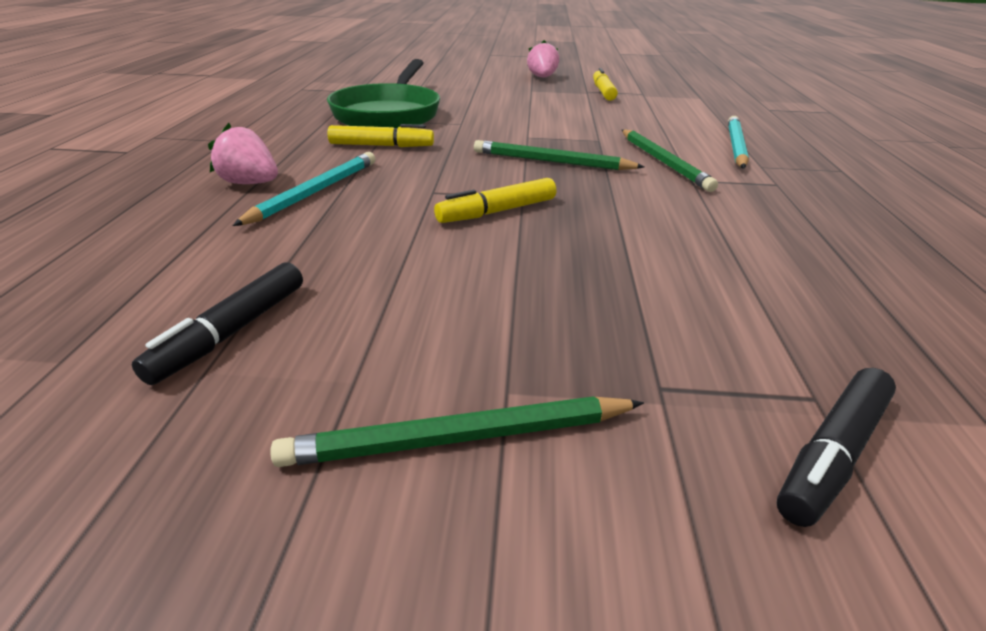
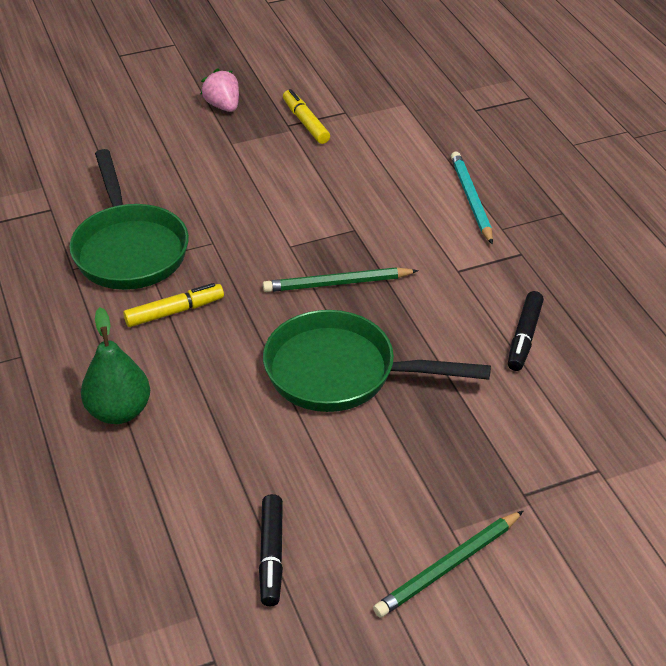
camera: 25 degrees left, 10 degrees up
pink strawberry [208,123,278,184] -> green pear [81,307,150,424]
turquoise pencil [232,152,375,226] -> none
yellow marker [434,178,556,223] -> green pan [263,310,491,412]
green pencil [622,129,718,192] -> none
black marker [777,368,896,527] -> black marker moved to [508,291,544,371]

